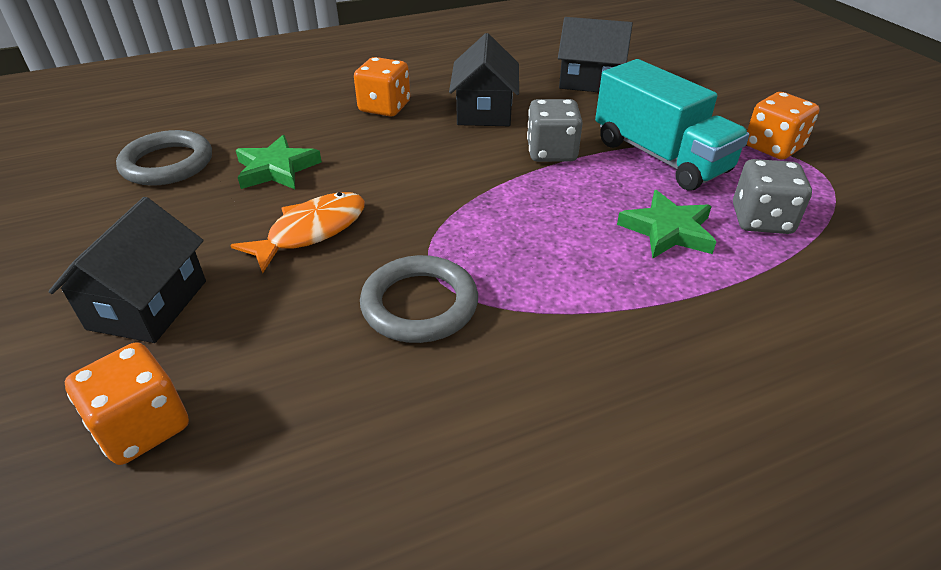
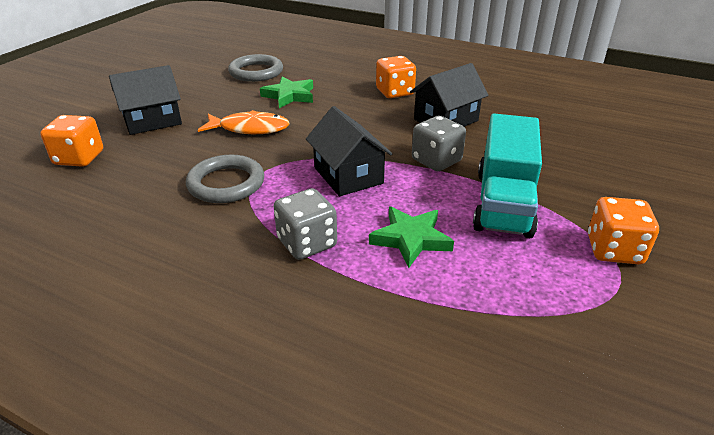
camera: 50 degrees right, 5 degrees down
black house [558,17,633,92] -> black house moved to [306,106,392,196]
grey dice [733,159,812,234] -> grey dice moved to [273,188,337,260]

